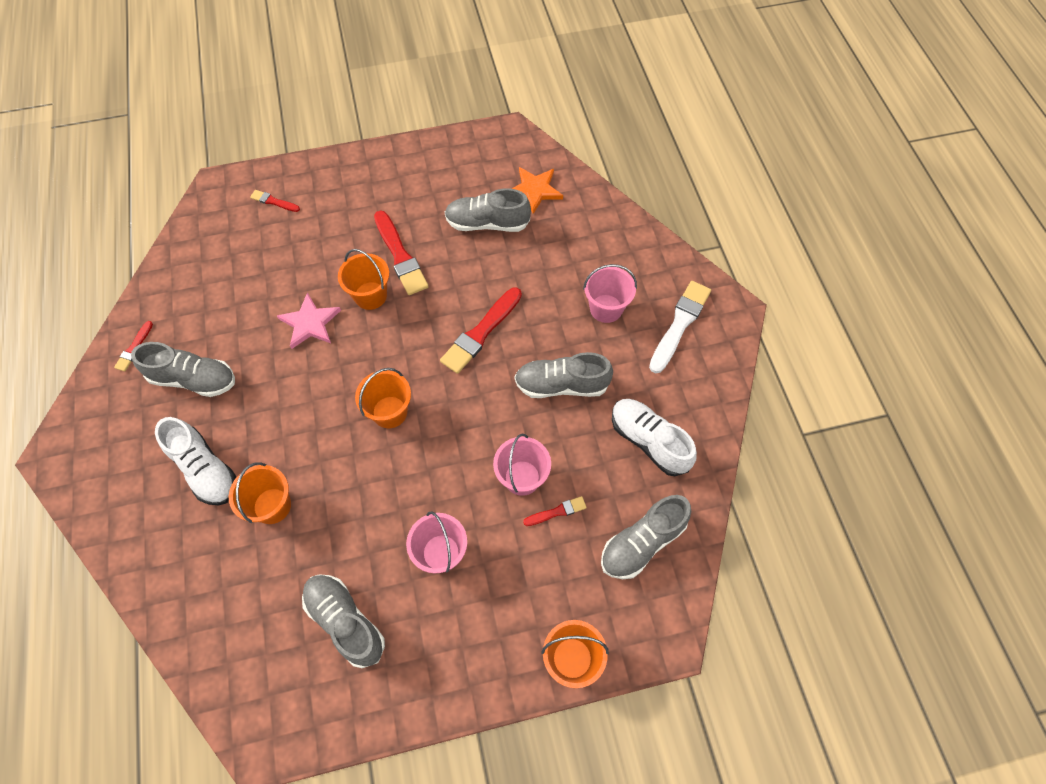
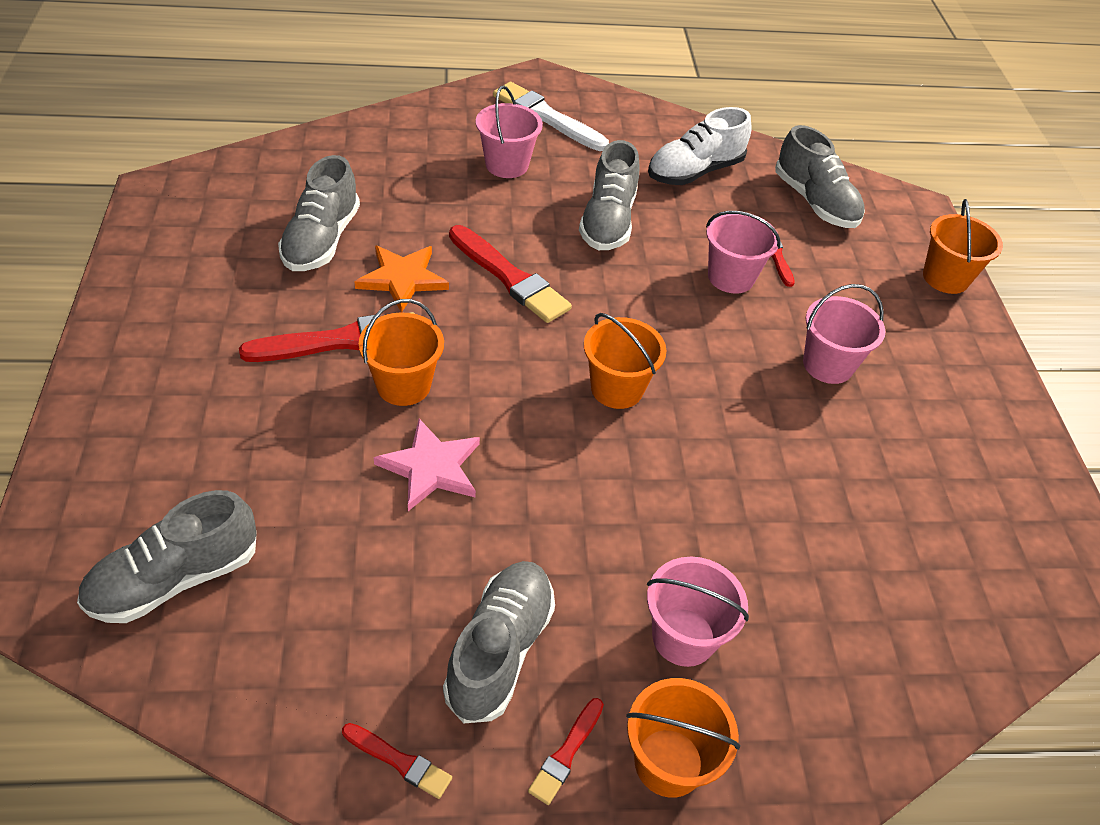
camera: 85 degrees left, 15 degrees down
white shoe [155,417,236,505] -> pink bucket [647,557,749,667]
orange bucket [229,463,291,524] -> orange bucket moved to [626,678,740,798]
red brush [250,190,300,212] -> red brush moved to [528,698,604,805]
grey shoe [302,574,385,668] -> grey shoe moved to [77,490,257,623]
orange star [512,167,563,214] -> orange star moved to [355,246,449,313]

